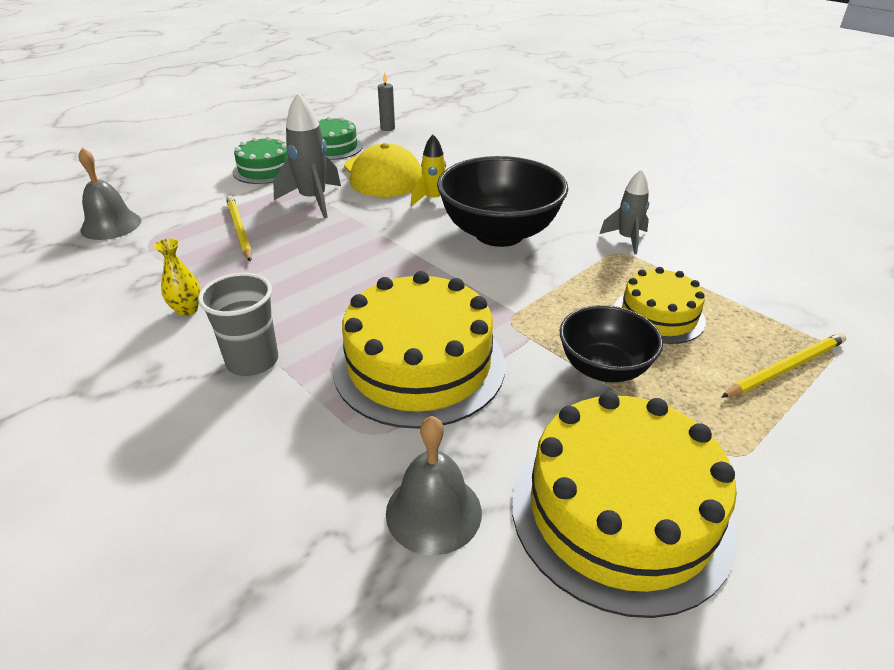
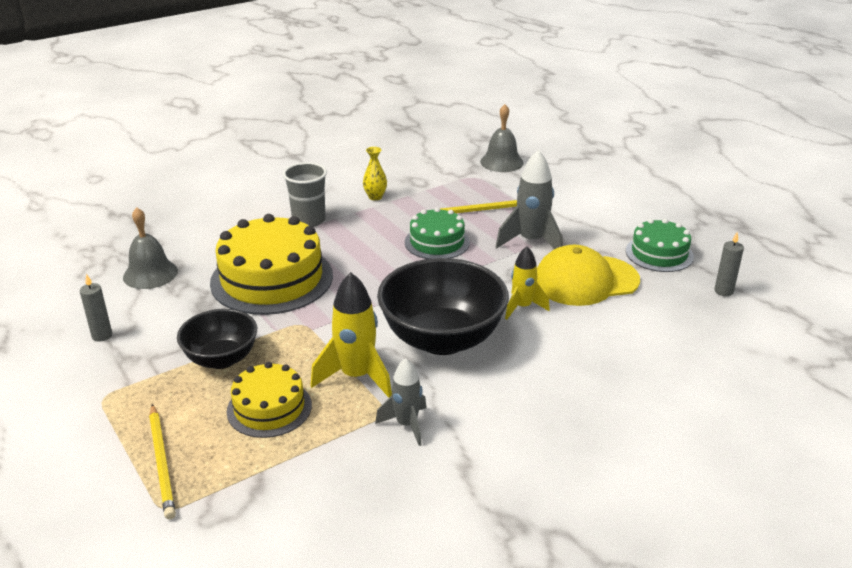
camera: 100 degrees right, 5 degrees down
green cake [233,136,288,184] -> green cake moved to [405,207,470,259]
yellow cake [512,392,737,618] -> grey candle [80,274,112,342]
none -> yellow rocket [311,272,392,398]

